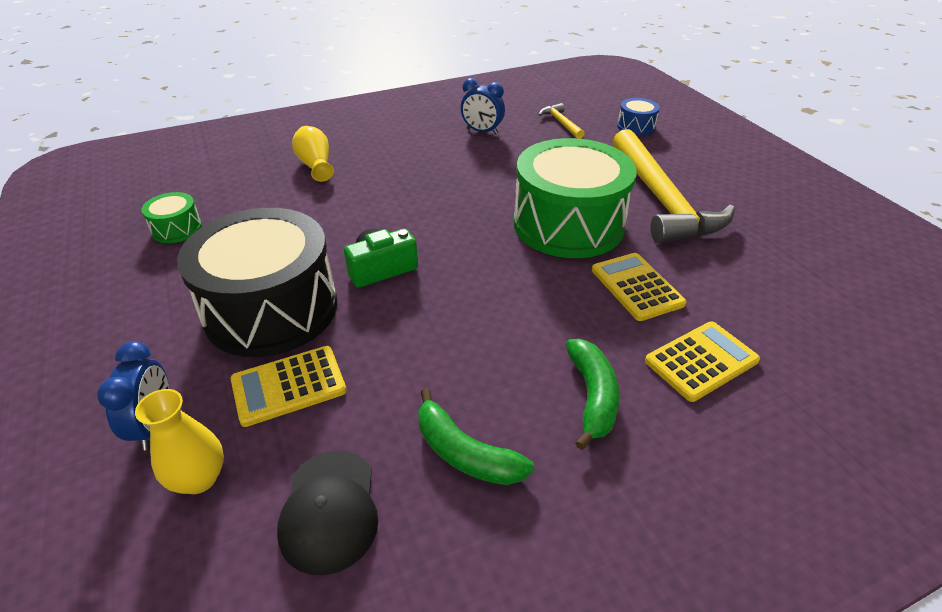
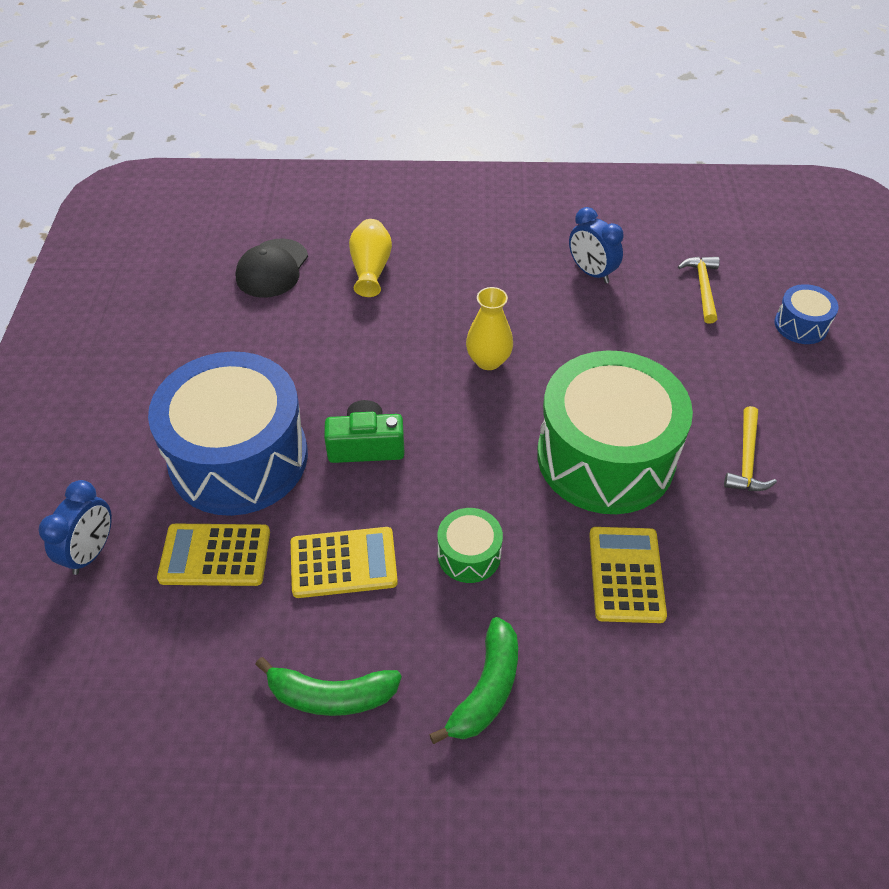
camera: 25 degrees right, 10 degrees up
yellow vase [135,389,224,494] -> yellow vase moved to [466,287,513,370]
green drum [141,192,202,243] -> green drum moved to [438,508,503,583]
black drum [177,208,337,357] -> blue drum [148,351,308,516]
black cap [277,451,378,575] -> black cap moved to [235,238,308,298]
green banana [418,388,534,485] -> green banana turned 60 degrees counterclockwise [255,657,402,716]
yellow hammer [613,129,735,244] -> yellow hammer [724,406,777,491], size x0.43
yellow calculator [645,321,760,402] -> yellow calculator moved to [291,527,398,598]

